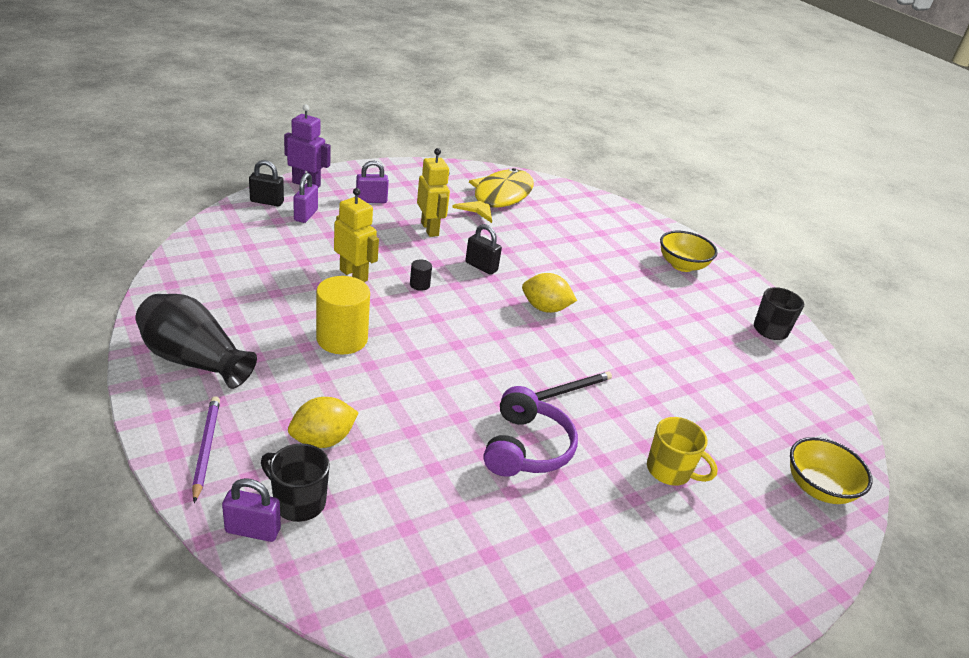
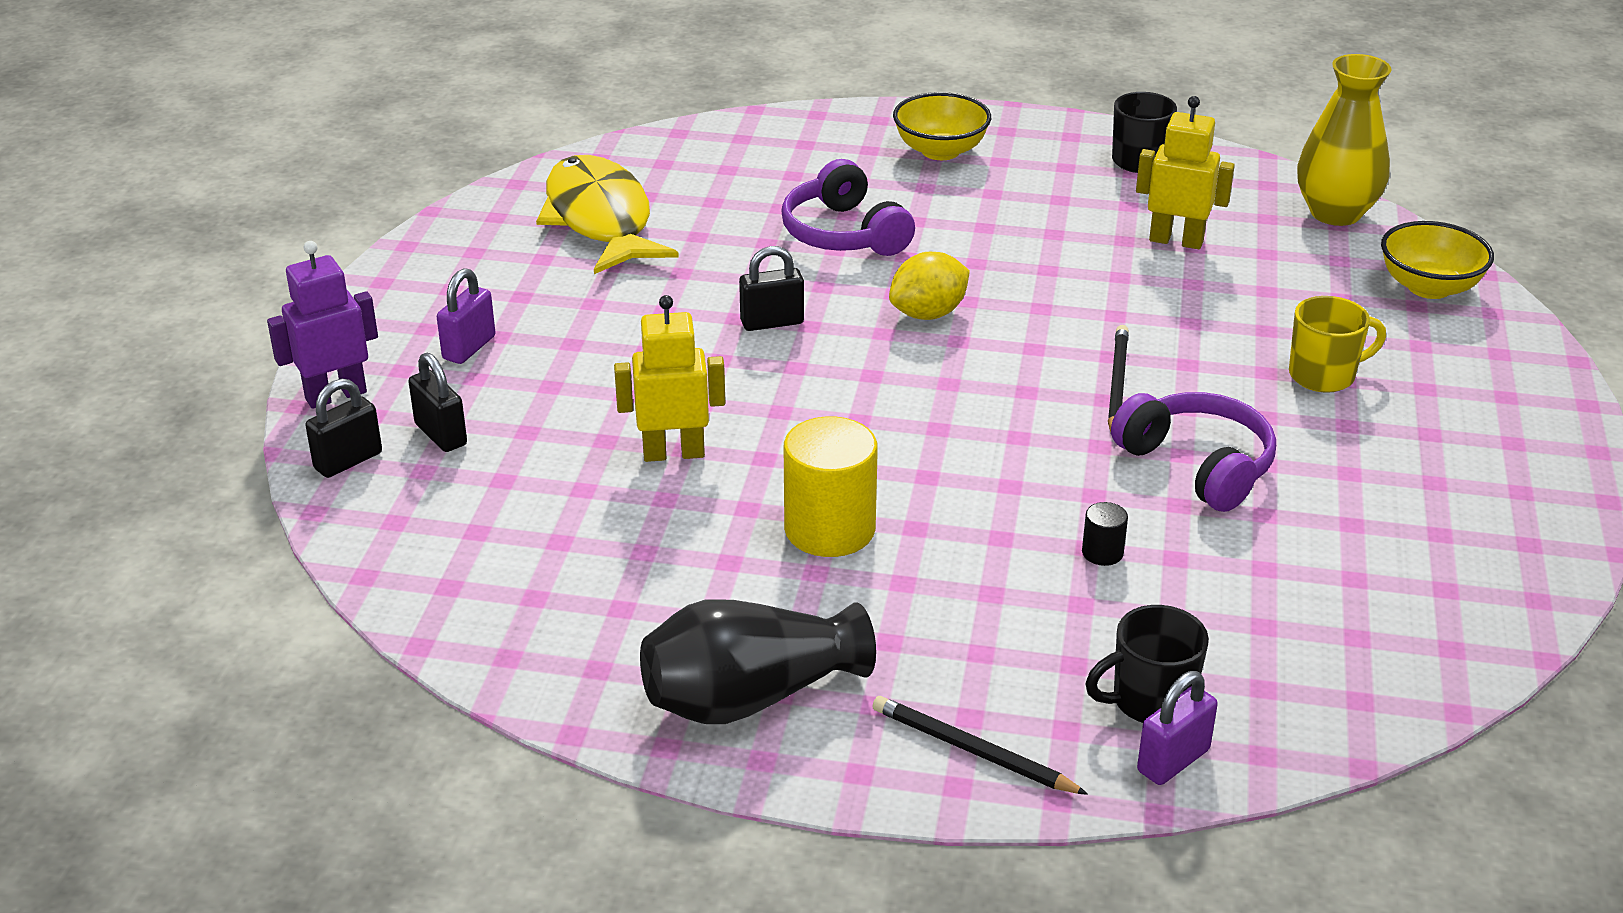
camera: 45 degrees left, 0 degrees up
purple pencil [192,396,220,503] -> black pencil [872,696,1088,795]
yellow lemon [288,397,359,448] -> none
purple padlock [293,173,318,223] -> black padlock [408,353,467,452]
black cylinder [410,259,432,291] -> black cylinder moved to [1082,502,1128,566]
yellow robot [417,148,450,237] -> yellow robot moved to [1136,96,1235,249]
none -> purple headphones [781,159,915,256]
none -> yellow vase [1297,54,1391,226]

